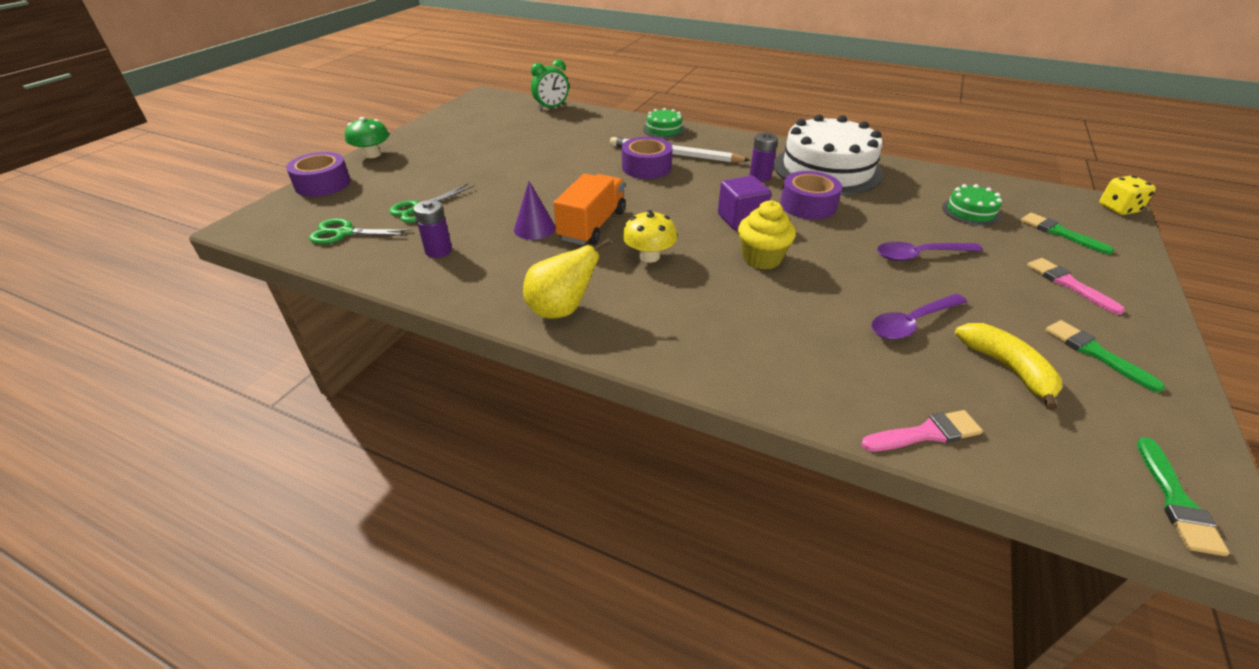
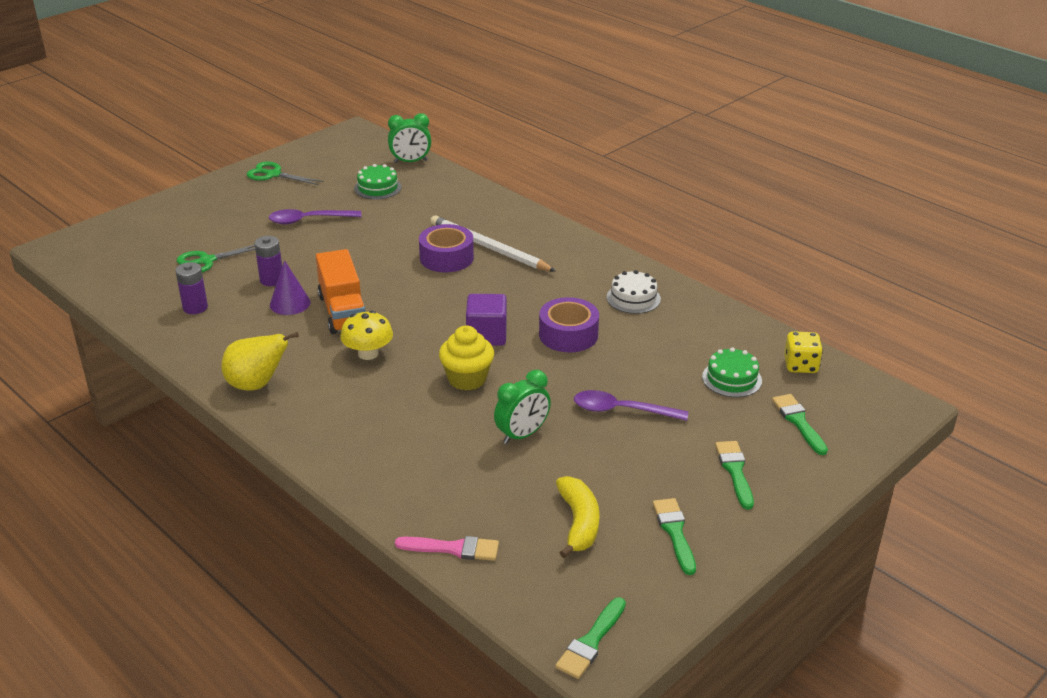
camera: 20 degrees right, 5 degrees down
purple tape [286,152,351,197] -> none
green scissors [309,218,412,244] -> green scissors moved to [246,162,323,185]
green mushroom [345,117,389,158] -> none
orange truck [553,174,626,245] -> orange truck turned 120 degrees clockwise [316,249,366,334]
green cake [643,108,685,139] -> green cake moved to [354,164,401,199]
purple battery [749,132,778,182] -> purple battery moved to [254,236,282,286]
white cake [774,114,883,195] -> white cake [607,270,661,314], size x0.45
purple spoon [871,294,967,340] -> purple spoon moved to [268,209,361,224]
pink brush [1027,258,1125,315] -> green brush [715,441,754,510]
yellow dice [1099,176,1156,215] -> yellow dice moved to [784,331,823,373]
none -> green clock [494,370,551,444]

